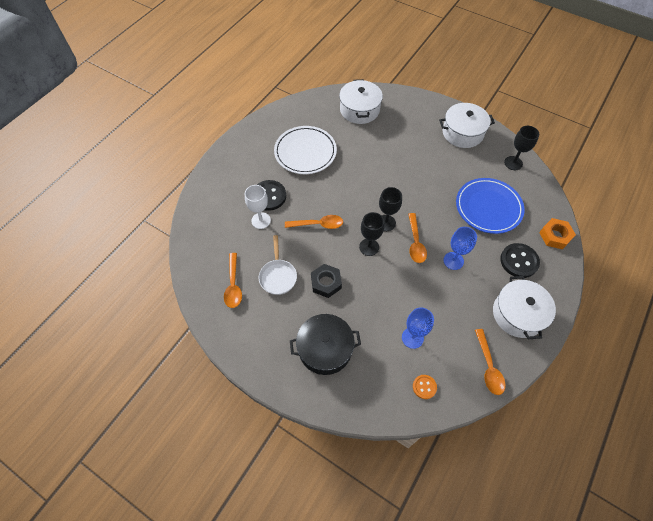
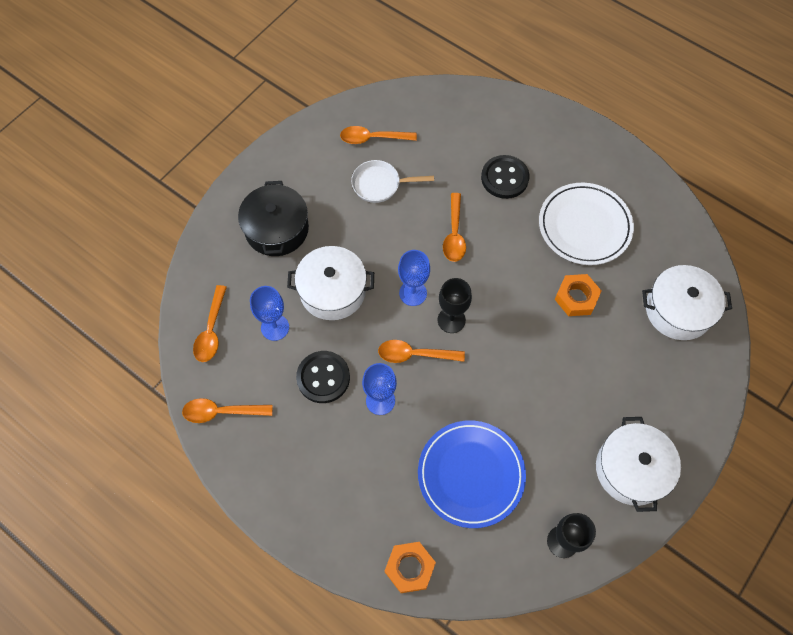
camera: 95 degrees right, 5 degrees up
white goblet [245,185,271,229] -> none
black nut [311,264,342,298] -> none
black goblet [359,212,384,256] -> blue goblet [398,250,430,306]
orange button [413,375,437,399] -> orange spoon [193,285,227,362]
white pot [493,276,556,339] -> white pot moved to [287,246,374,320]
black button [500,243,540,278] -> black button moved to [296,351,350,403]
none -> orange nut [554,274,602,316]

